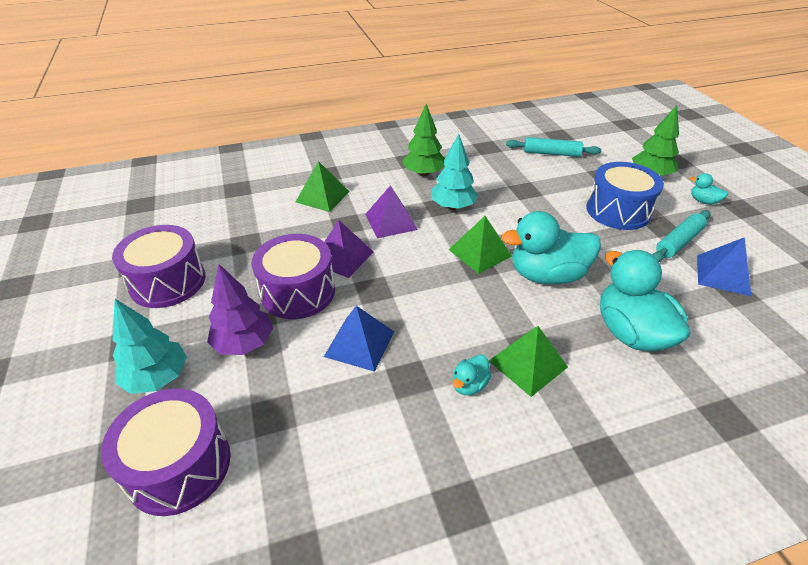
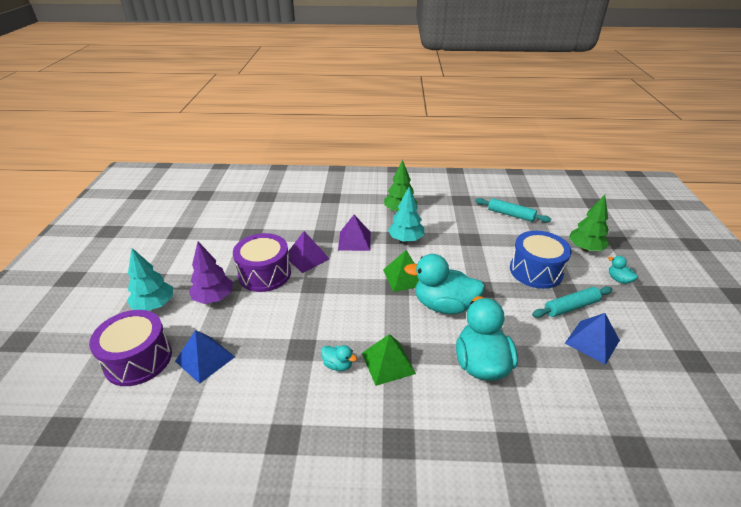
camera: 20 degrees right, 5 degrees down
purple drum [112,225,206,308] -> none
green pyramid [296,161,350,212] -> none
blue pyramid [324,306,394,372] -> blue pyramid moved to [175,330,235,384]
turquoise duck [453,354,491,395] -> turquoise duck turned 120 degrees counterclockwise [321,345,357,371]

